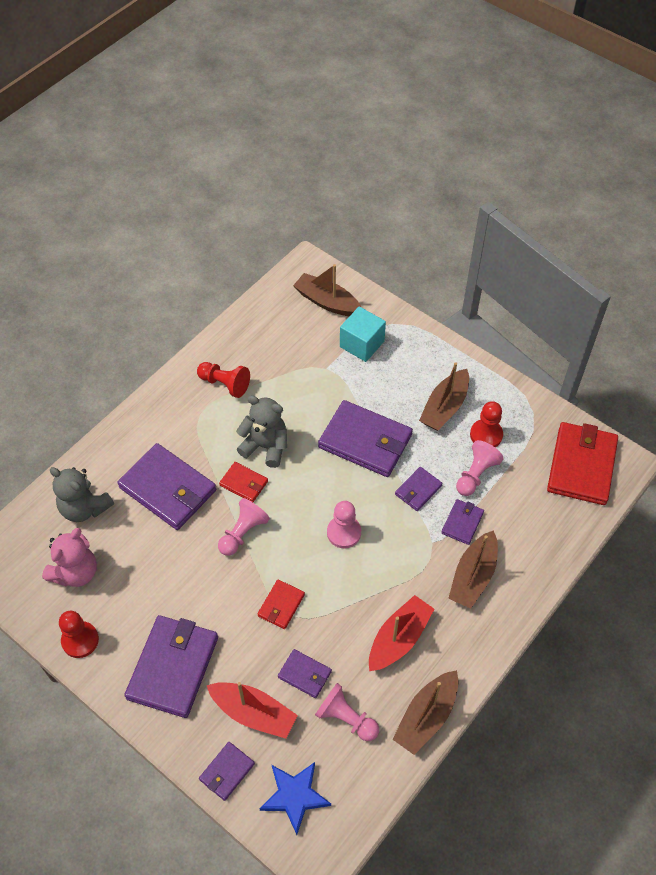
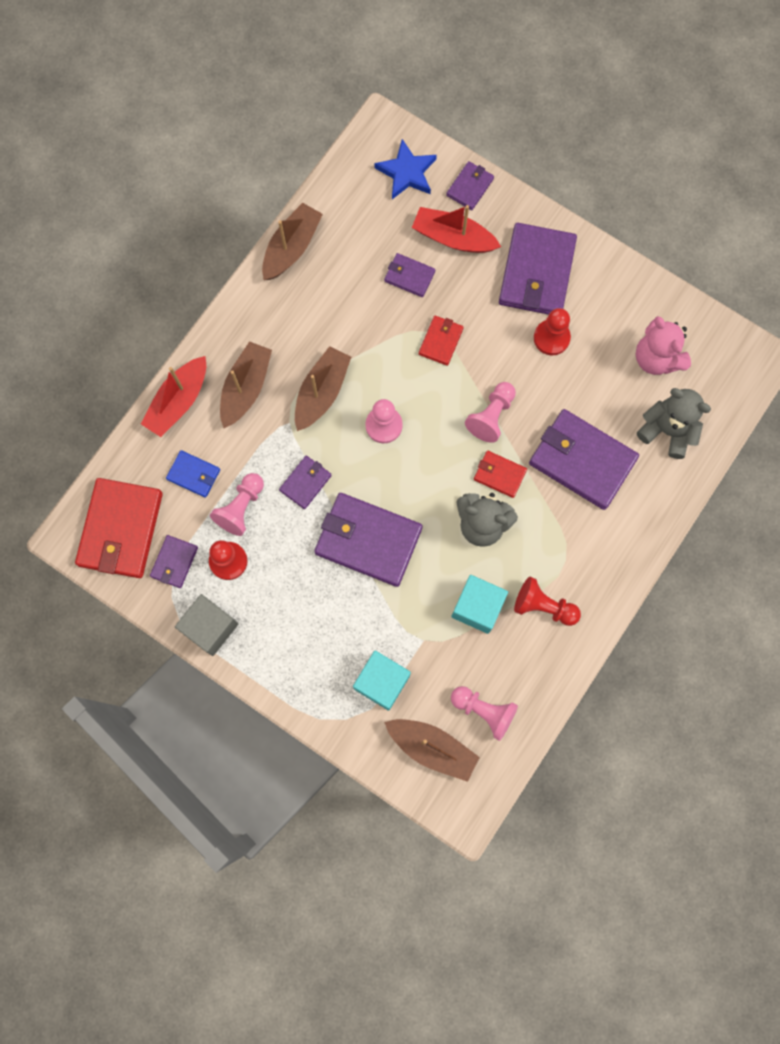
camera: 175 degrees right, 20 degrees up
pink teddy bear [42,528,97,587] -> pink teddy bear turned 60 degrees counterclockwise [635,316,691,375]
red pawn [59,611,99,658] -> red pawn moved to [534,308,571,355]
pink pawn [315,683,379,741] -> pink pawn moved to [451,686,518,741]
red boat [369,595,434,671] -> red boat moved to [141,356,206,437]
brown boat [419,362,469,431] -> brown boat moved to [295,346,351,431]
purple wallet [441,499,484,545] -> purple wallet moved to [150,535,198,588]
none -> blue wallet [166,450,220,498]
none -> grey cube [175,594,238,656]
none -> turquoise cube [452,575,508,634]

